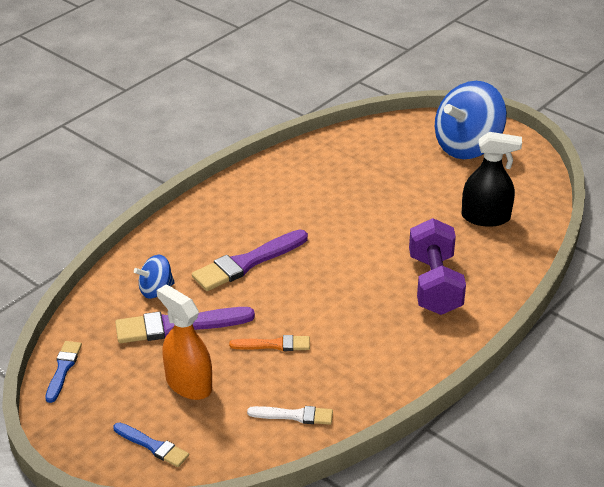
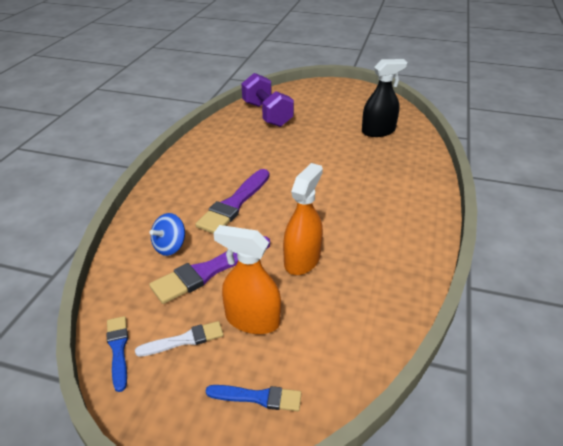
camera: 25 degrees left, 0 degrees up
orange brush [229,335,310,351] -> orange spray bottle [283,163,323,275]
white brush [247,406,333,425] -> white brush moved to [135,321,224,357]
purple dumbbell [409,218,466,315] -> purple dumbbell moved to [241,73,294,127]
blue spinning top [435,81,507,159] -> none

